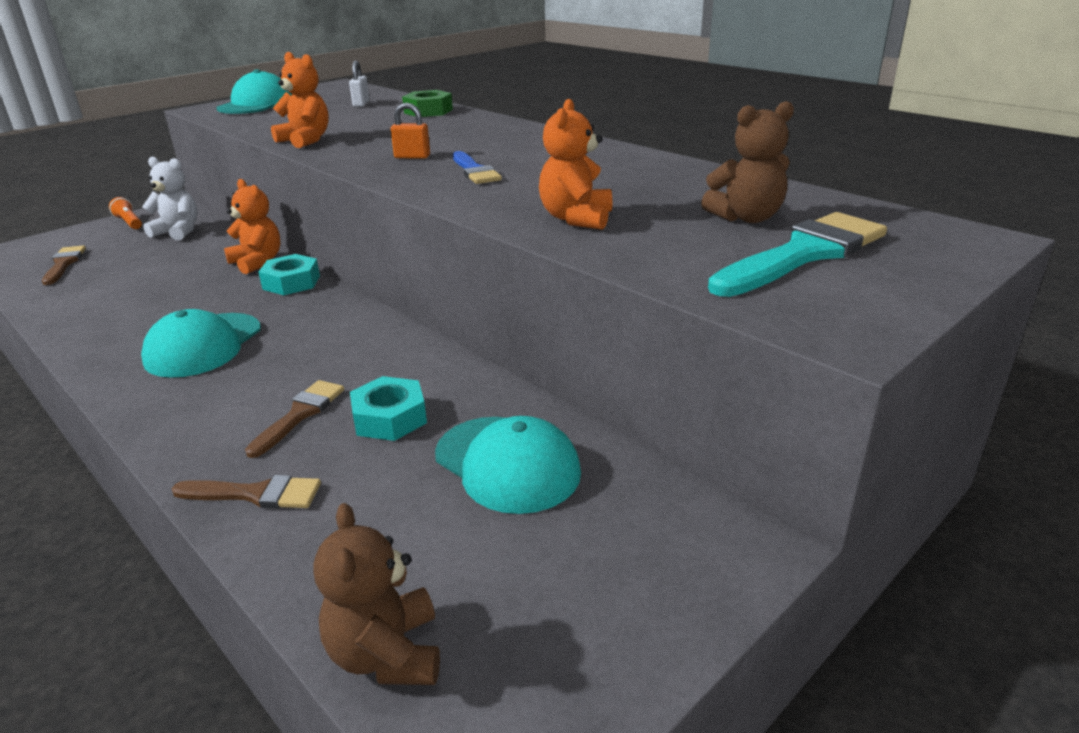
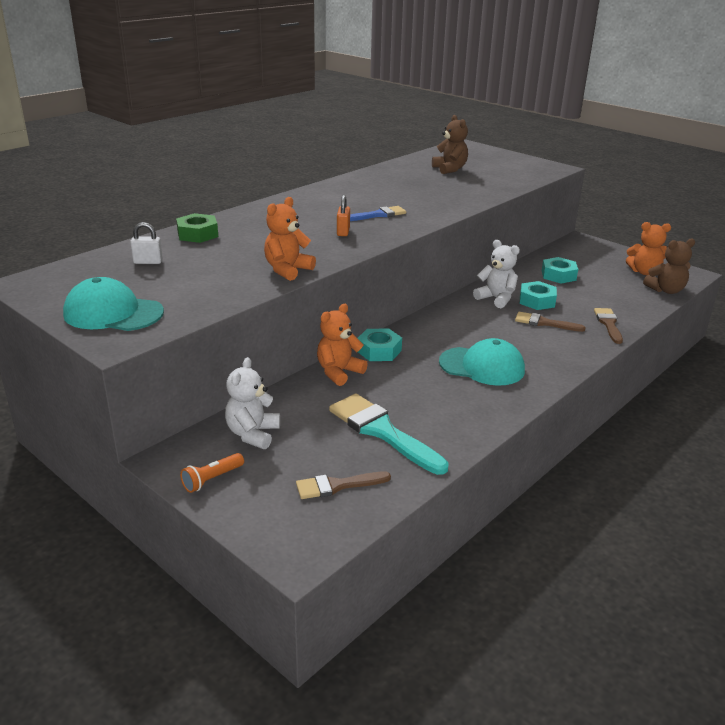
camera: 95 degrees left, 0 degrees up
turquoise cap [435,416,581,514] -> turquoise nut [542,257,578,284]
orange teddy bear [539,99,612,230] -> orange teddy bear moved to [626,222,671,275]
turquoise brush [708,212,887,297] -> turquoise brush moved to [329,394,449,475]
none -> white teddy bear [473,240,520,308]

